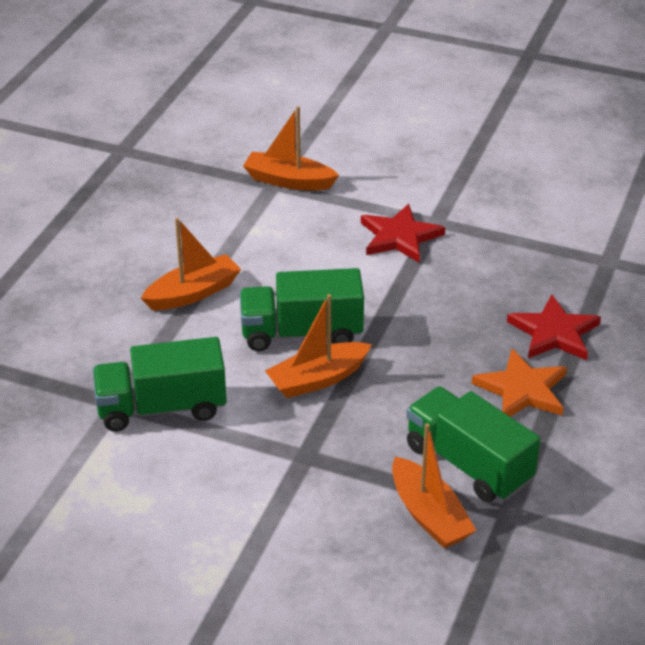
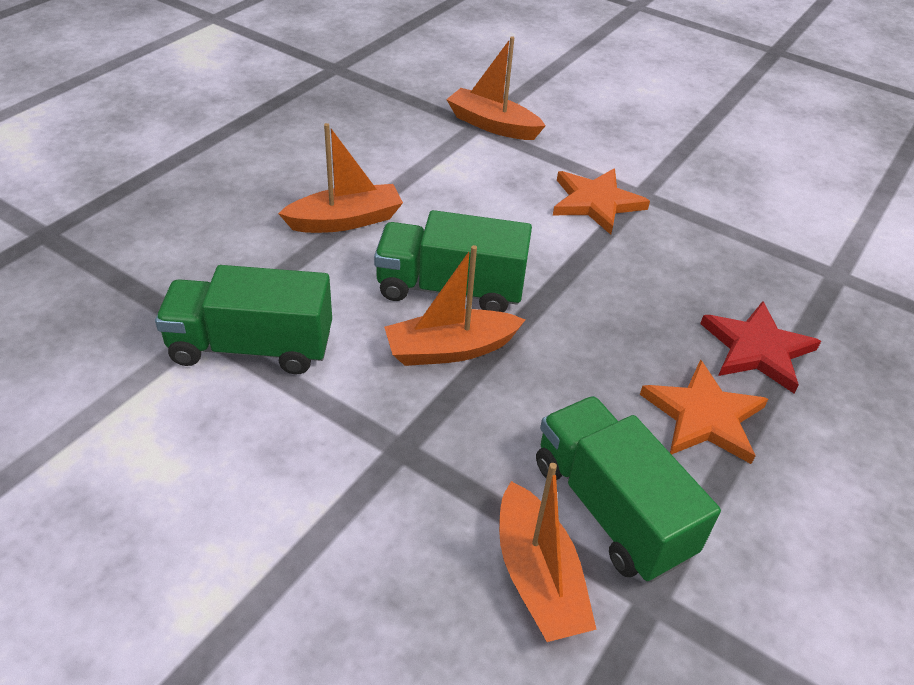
camera: 10 degrees right, 5 degrees up
red star [361,204,445,263] -> orange star [553,169,650,235]

